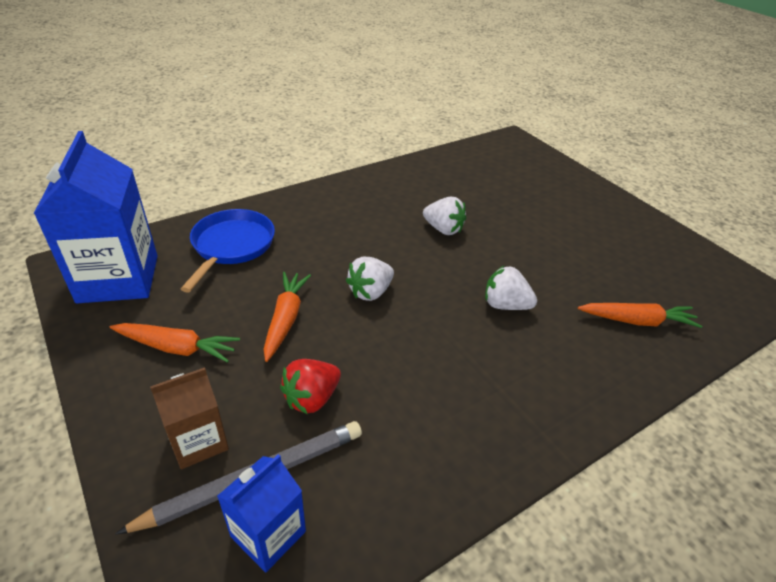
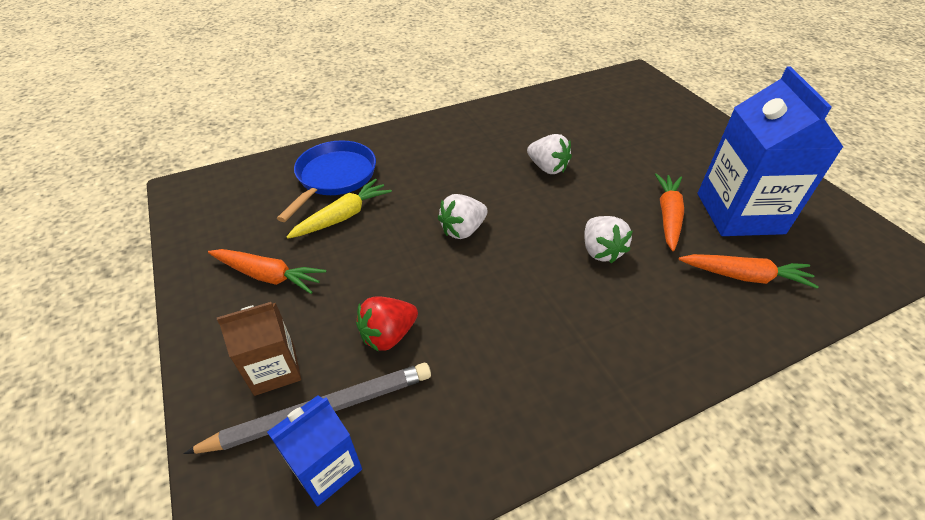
camera: 10 degrees right, 5 degrees up
blue carton [33,131,158,303] -> blue carton moved to [698,67,844,236]
orange carrot [263,272,311,362] -> orange carrot moved to [655,173,684,251]
white strawberry [485,266,537,310] -> white strawberry turned 135 degrees counterclockwise [584,216,633,264]
none -> yellow carrot [286,179,392,239]

